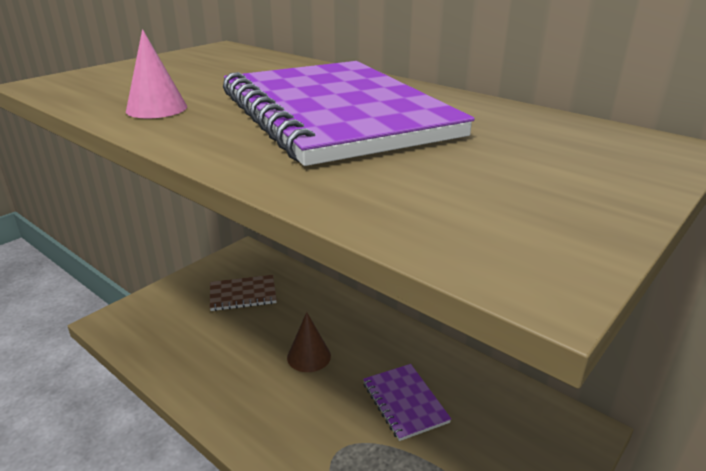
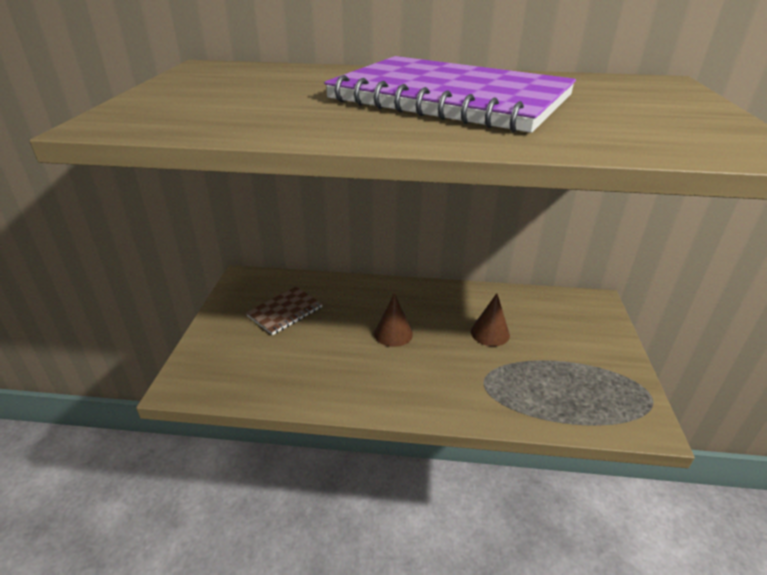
camera: 35 degrees left, 5 degrees up
pink cone [126,29,187,118] -> none
purple notebook [363,364,451,441] -> brown cone [471,293,510,346]

